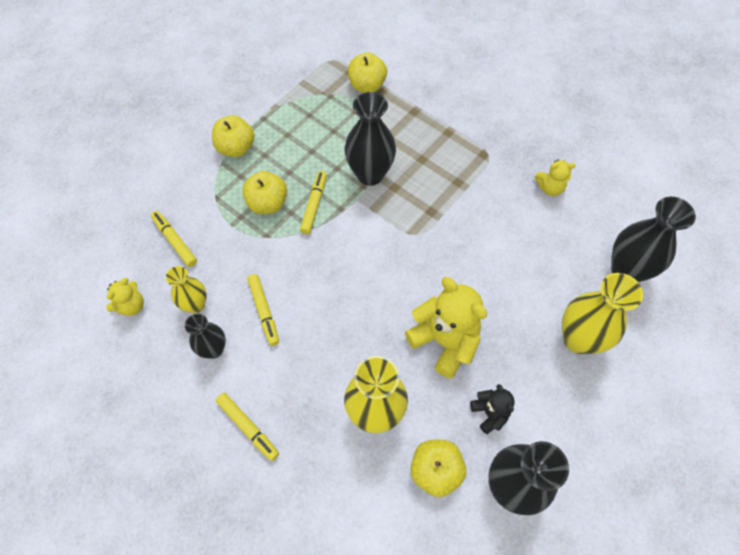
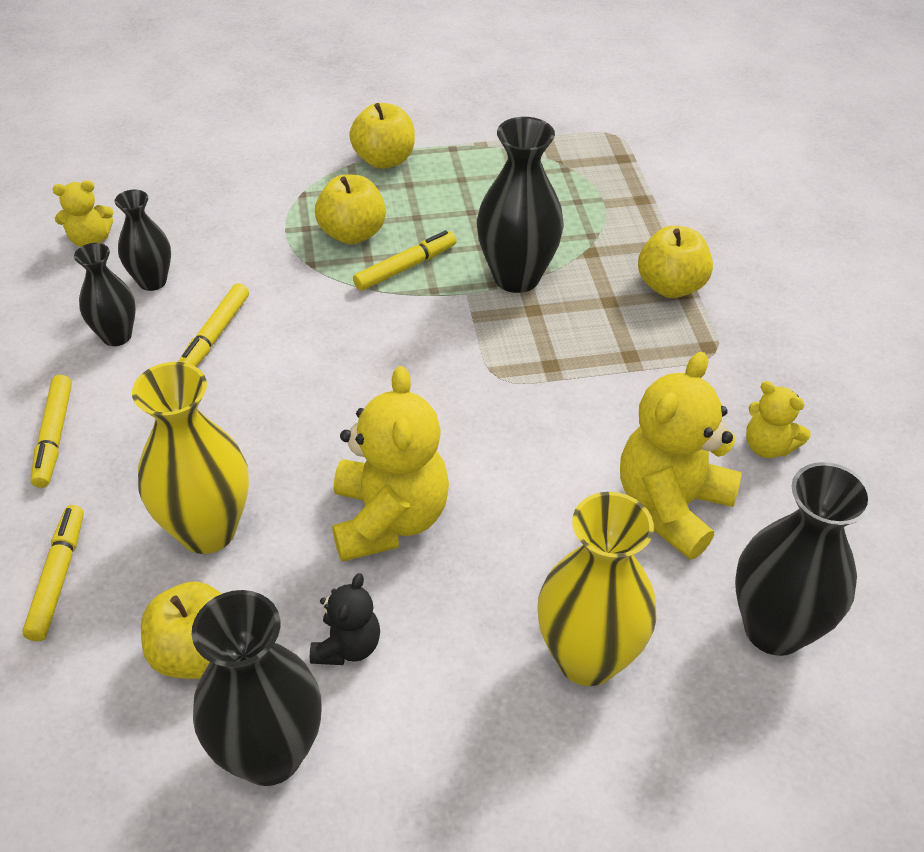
camera: 40 degrees right, 15 degrees down
yellow marker [151,211,197,267] -> yellow marker moved to [22,505,84,641]
yellow vase [166,266,207,313] -> black vase [115,189,171,291]
yellow apple [348,53,387,93] -> yellow apple moved to [638,226,713,298]
none -> yellow teddy bear [620,352,742,560]

